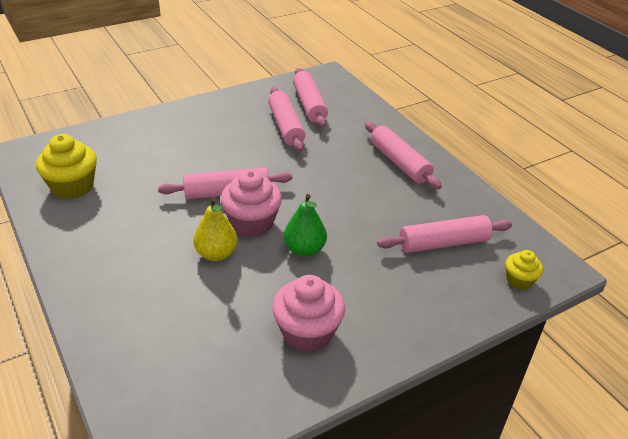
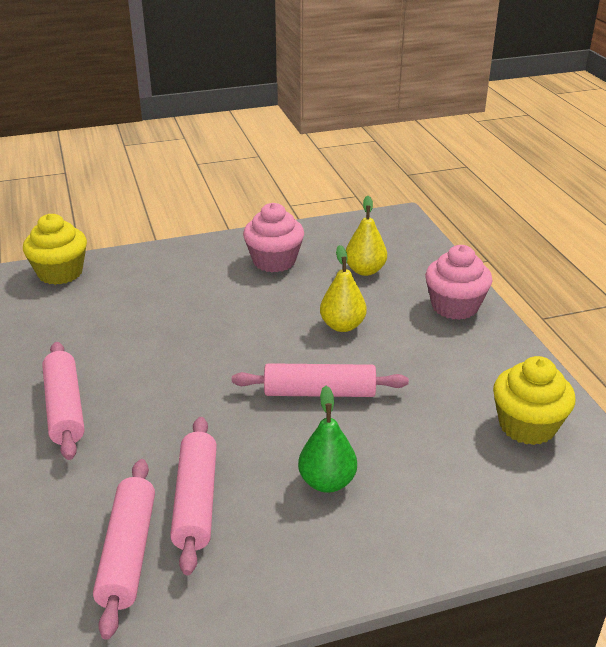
camera: 165 degrees left, 5 degrees down
pink cupcake [221,169,282,237] -> pink cupcake moved to [425,245,492,320]
green pear [284,194,327,257] -> green pear moved to [298,386,357,493]
pink rolling pin [377,215,512,253] -> none
yellow cupcake [505,250,543,290] -> yellow cupcake [23,214,87,285], size x1.76
none -> yellow pear [346,196,387,276]

